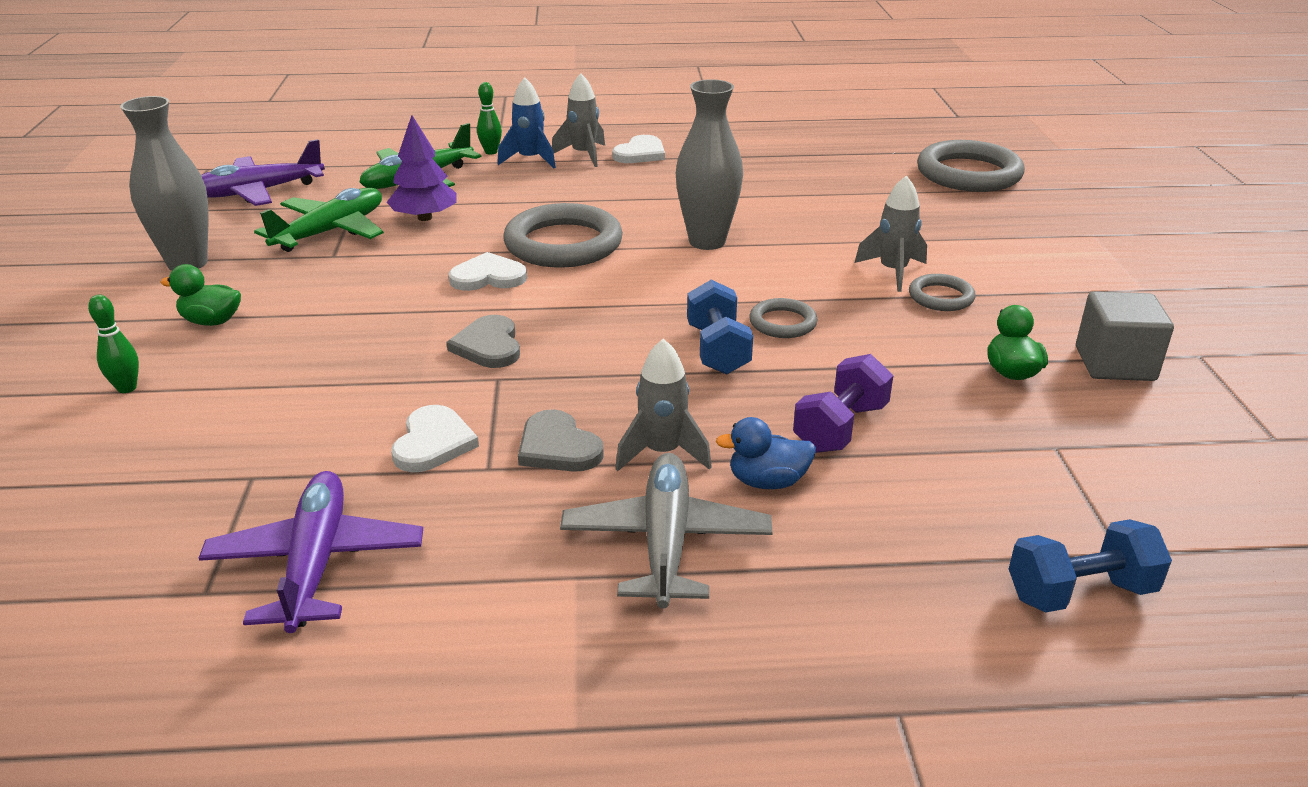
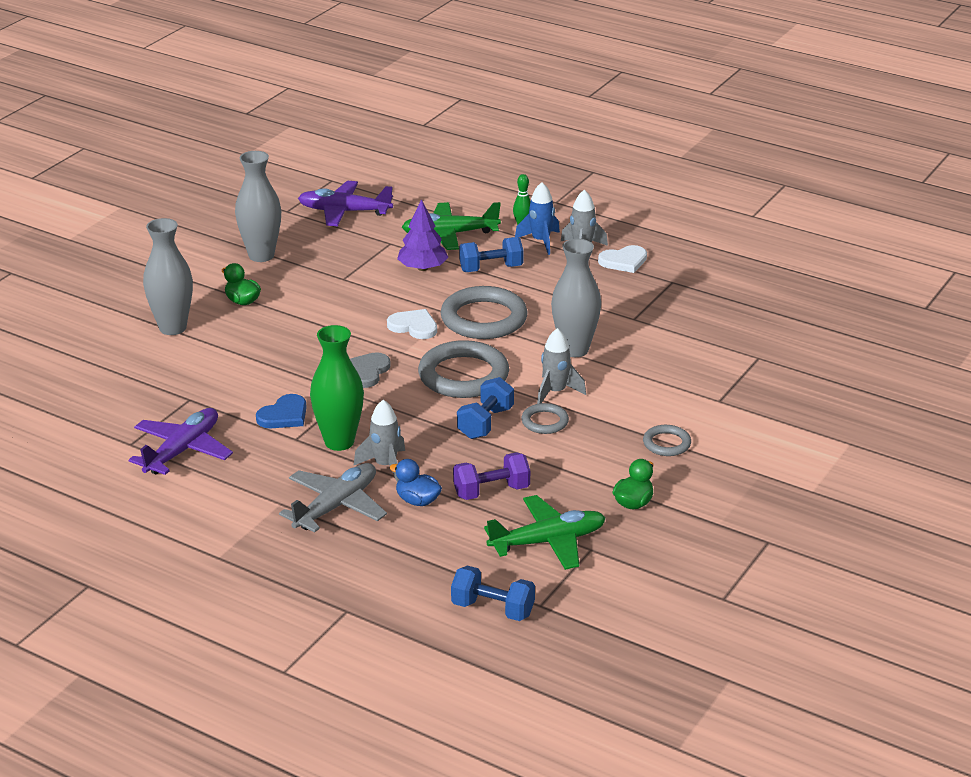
camera: 35 degrees right, 0 degrees up
green bowling pin [88,295,139,393] -> grey vase [143,218,193,335]
green plane [254,188,384,252] -> green plane moved to [484,495,606,570]
white heart [391,405,479,472] -> blue heart [256,394,307,428]
grey heart [518,409,604,472] -> green vase [310,325,364,451]
grey rocket [854,175,927,292] -> grey rocket moved to [537,328,586,404]
grey ring [917,140,1025,192] -> grey ring moved to [418,340,509,398]
grey cube [1076,291,1174,381] -> none
none -> blue dumbbell [459,237,524,272]

